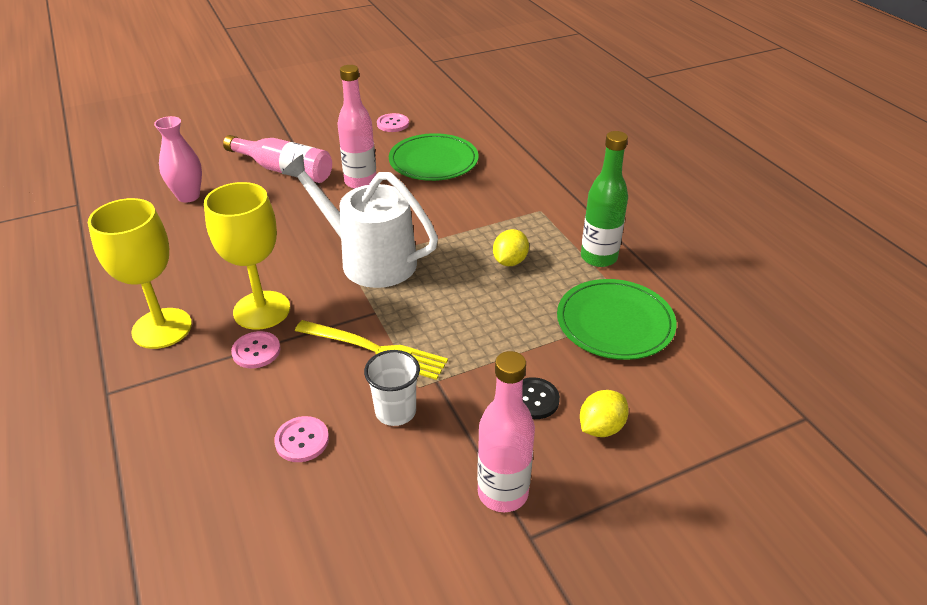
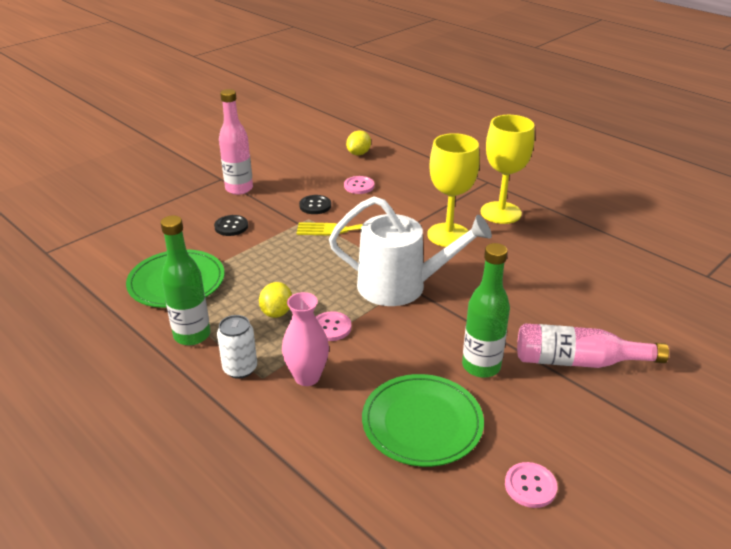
camera: 160 degrees right, 5 degrees down
pink vase [154,116,202,203] -> pink vase moved to [282,292,329,386]
pink button [231,331,280,368] -> pink button moved to [316,311,351,341]
pink bottle [337,65,377,189] -> green bottle [462,243,510,378]
white cup [364,350,420,426] -> black button [299,195,331,214]
yellow lemon [580,390,629,437] -> yellow lemon moved to [346,131,371,155]
none -> white can [217,315,257,379]

